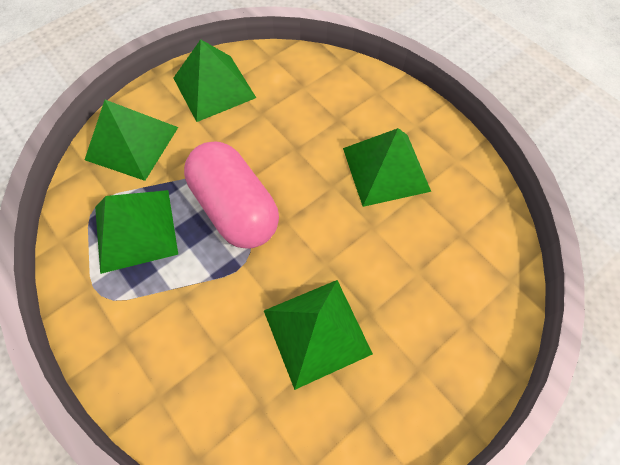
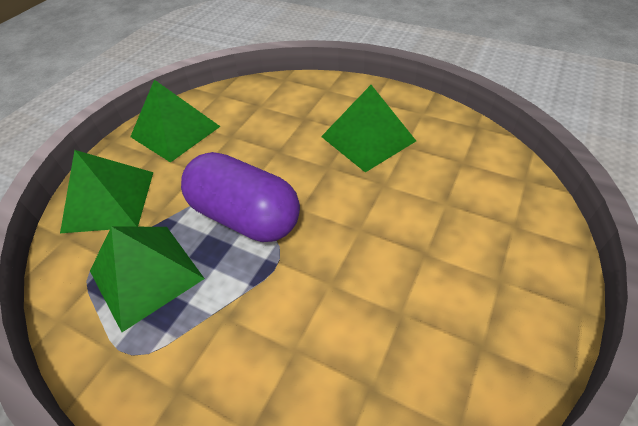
camera: 20 degrees left, 15 degrees down
pink capsule [184,141,279,249] -> purple capsule [181,152,300,242]
green pyramid [264,280,373,390] -> none

